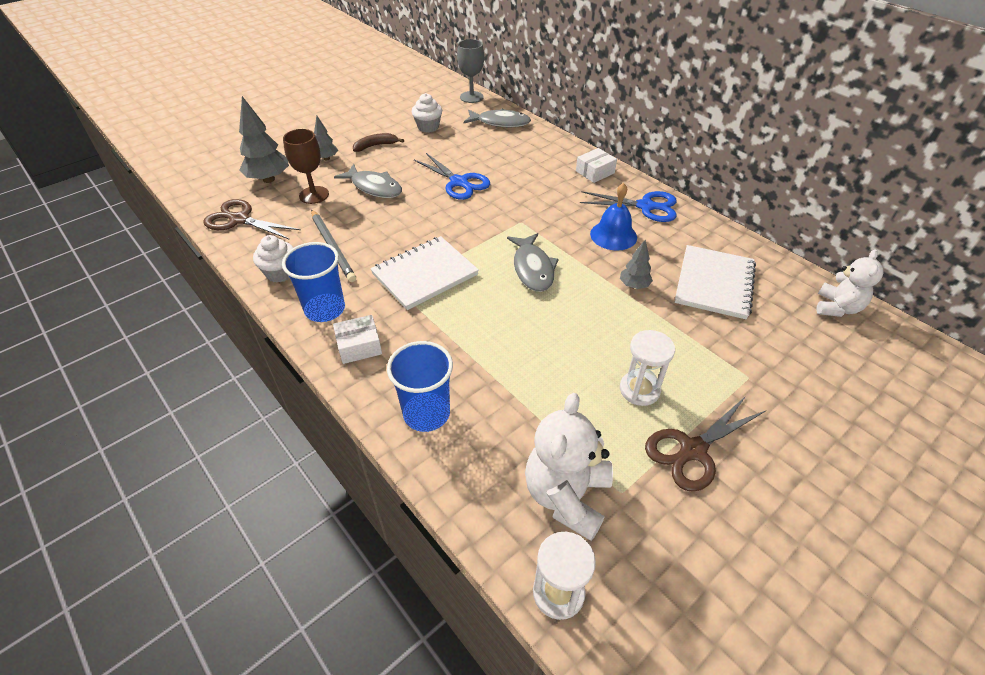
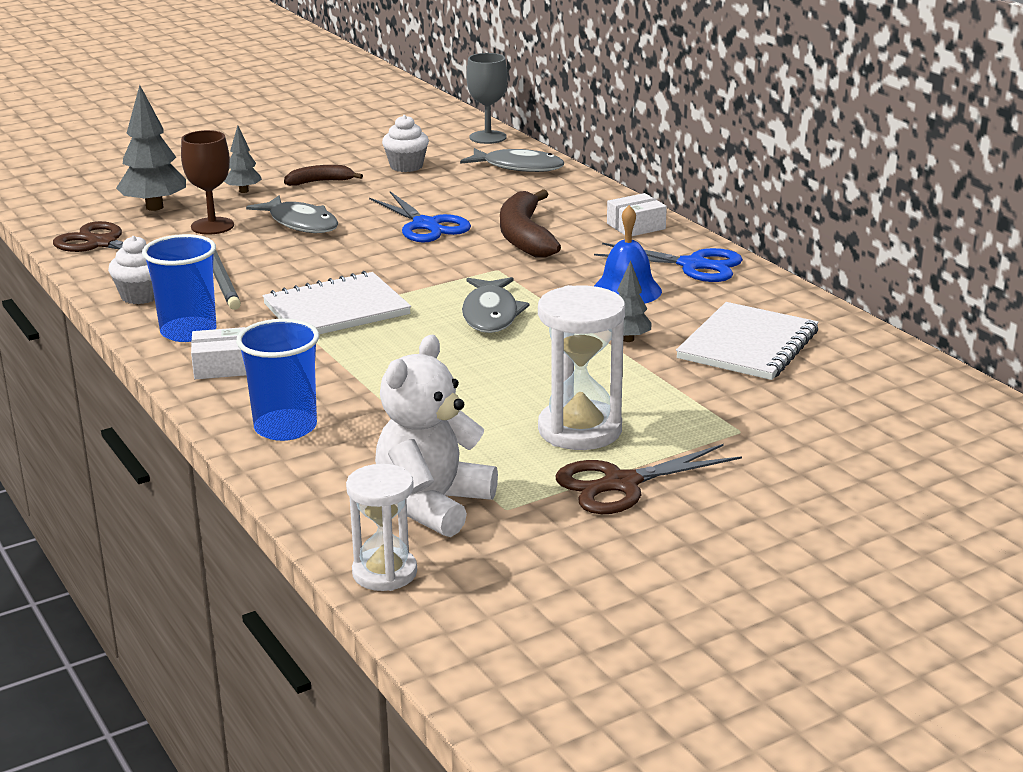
camera: 10 degrees right, 20 degrees down
white hourglass [620,330,675,406] -> white hourglass [538,285,625,450], size x1.50
white teddy bear [817,249,884,317] -> none
none -> brown banana [500,189,561,257]

